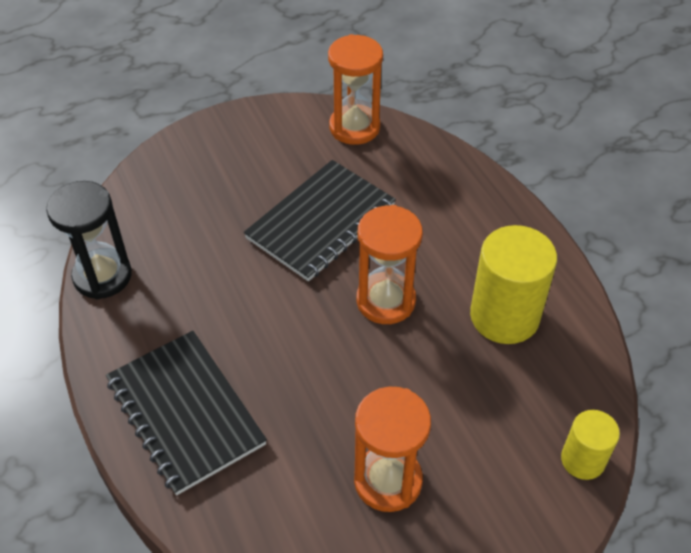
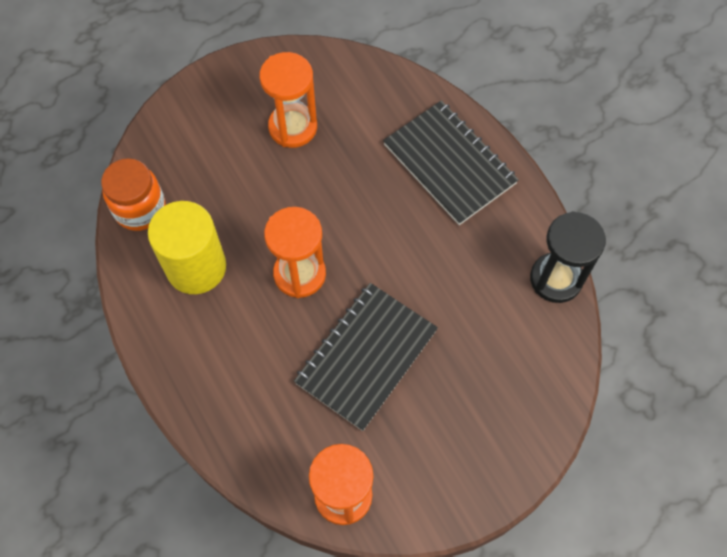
camera: 175 degrees right, 15 degrees up
yellow cylinder [561,410,620,480] -> none
none -> orange jar [101,158,166,231]

